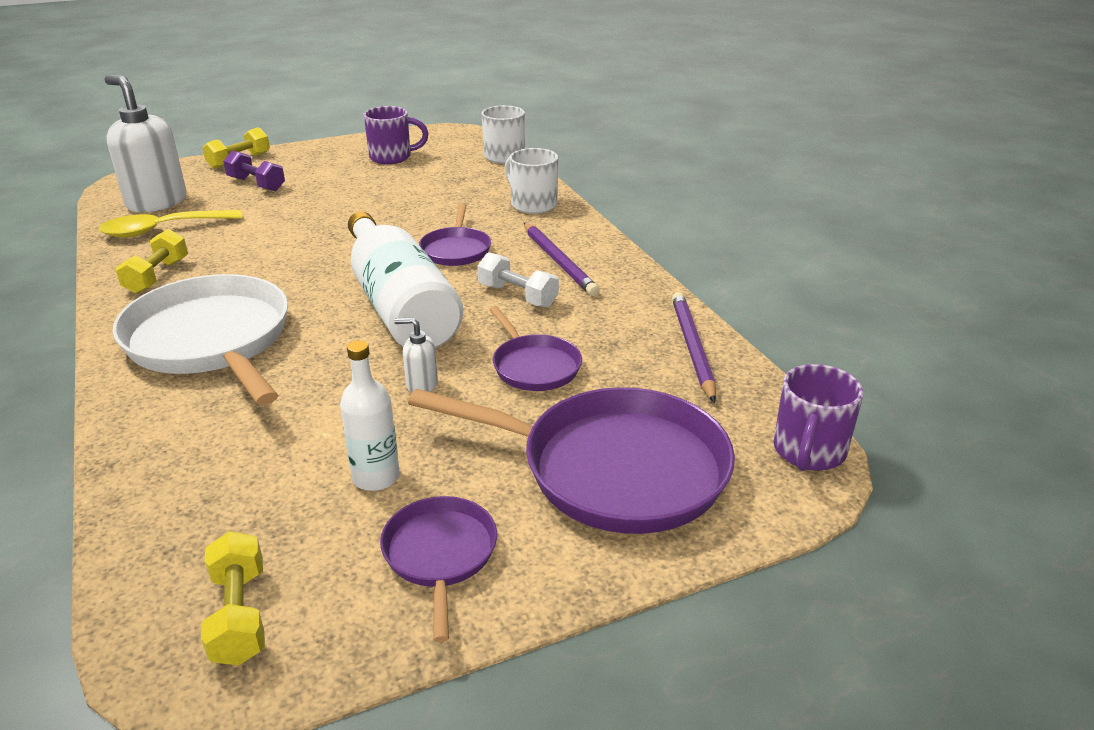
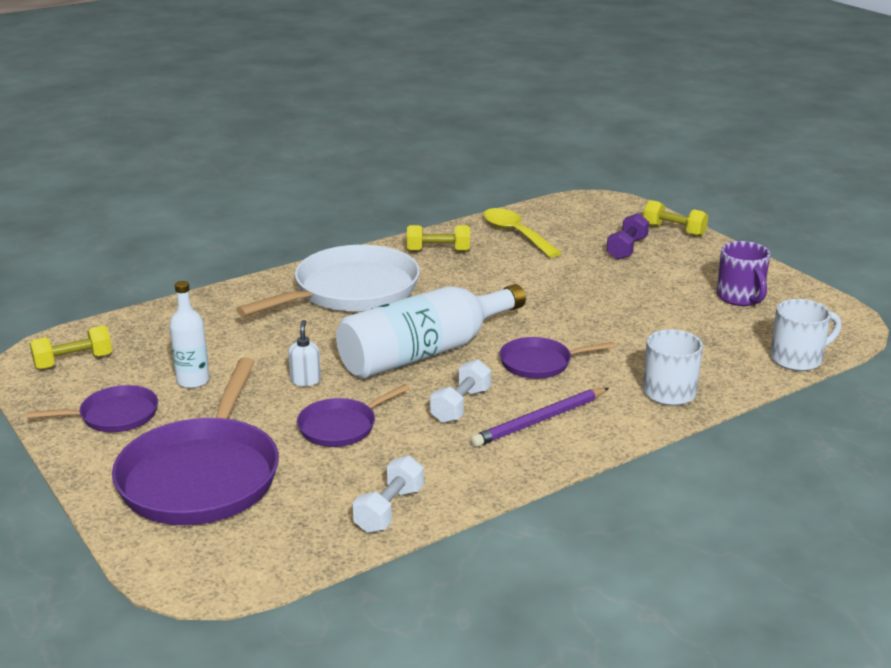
camera: 80 degrees right, 5 degrees down
white soap dispenser [104,75,187,212] -> none
purple pencil [672,292,716,403] -> white dumbbell [353,456,424,533]
purple mug [773,364,863,471] -> none

